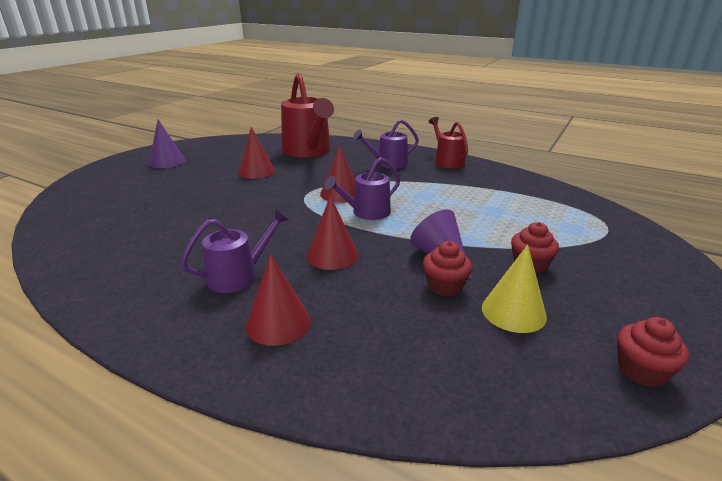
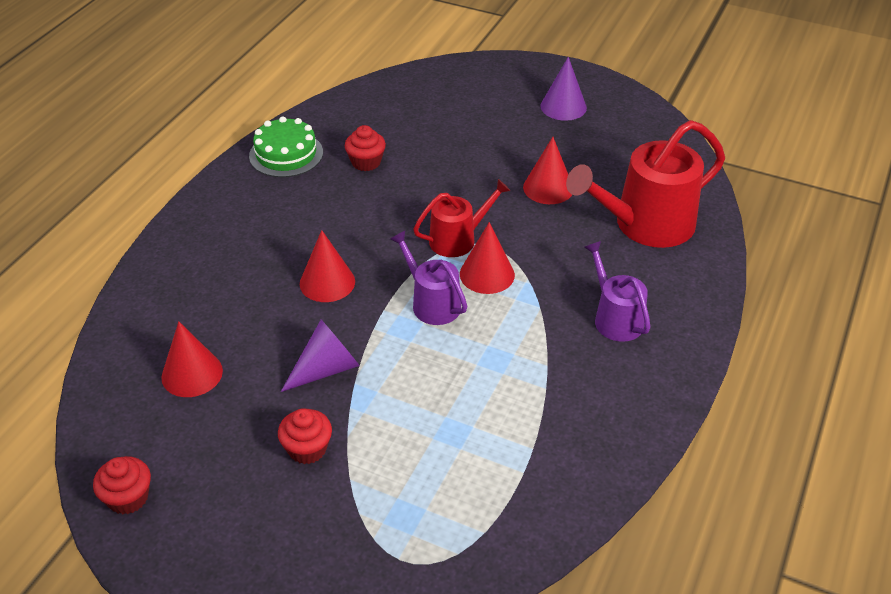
camera: 85 degrees right, 15 degrees up
purple watering can [181,209,289,293] -> none
red cone [245,254,311,346] -> red cone moved to [161,321,223,397]
red cupcake [423,241,472,296] -> red cupcake moved to [345,125,386,171]
red watering can [428,117,468,168] -> red watering can moved to [413,179,510,257]
yellow cone [482,244,547,333] -> none
none -> green cake [249,116,323,177]

